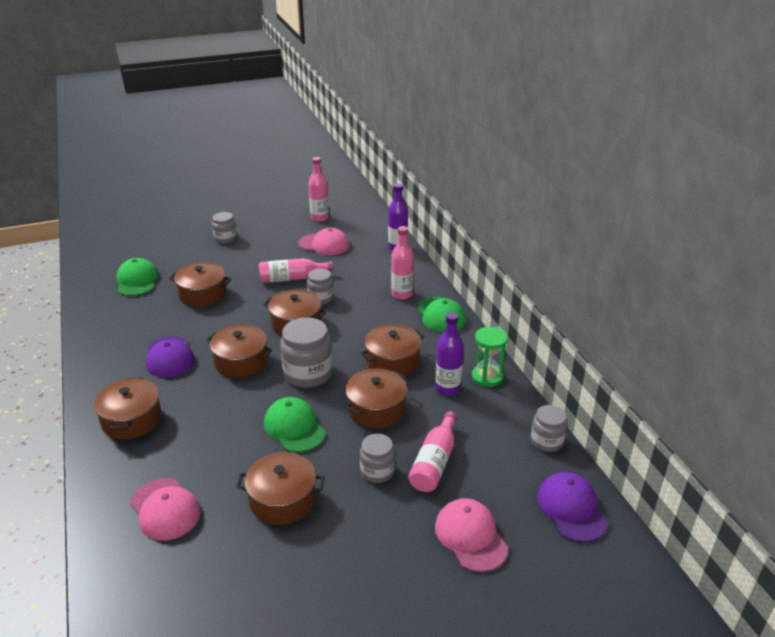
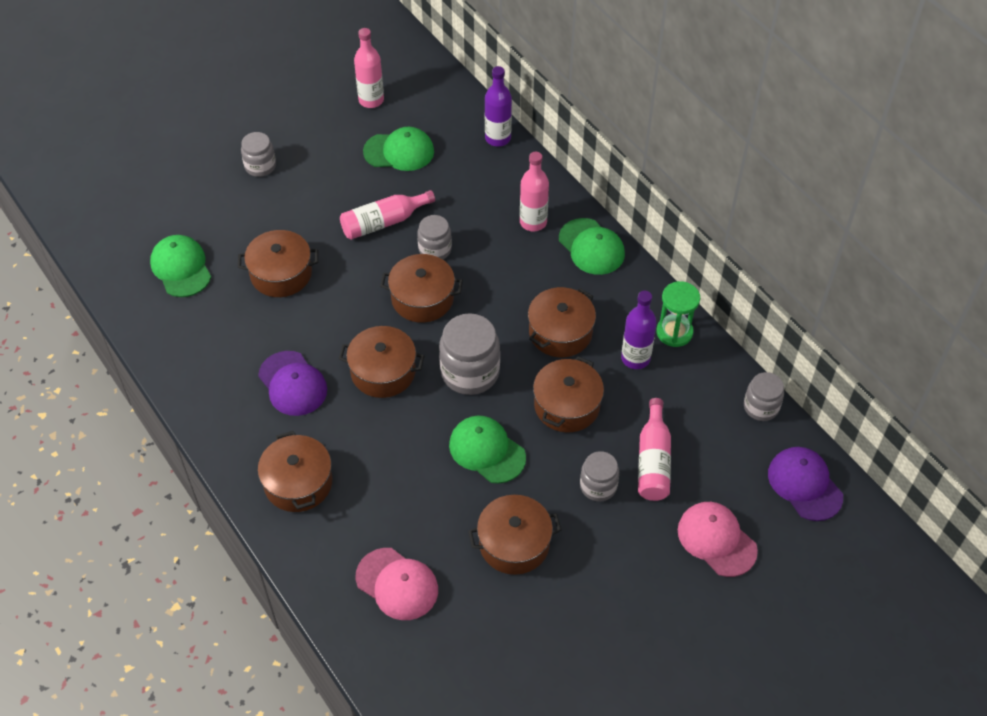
camera: 15 degrees left, 20 degrees up
pink cap [298,228,350,255] -> green cap [363,127,434,171]

